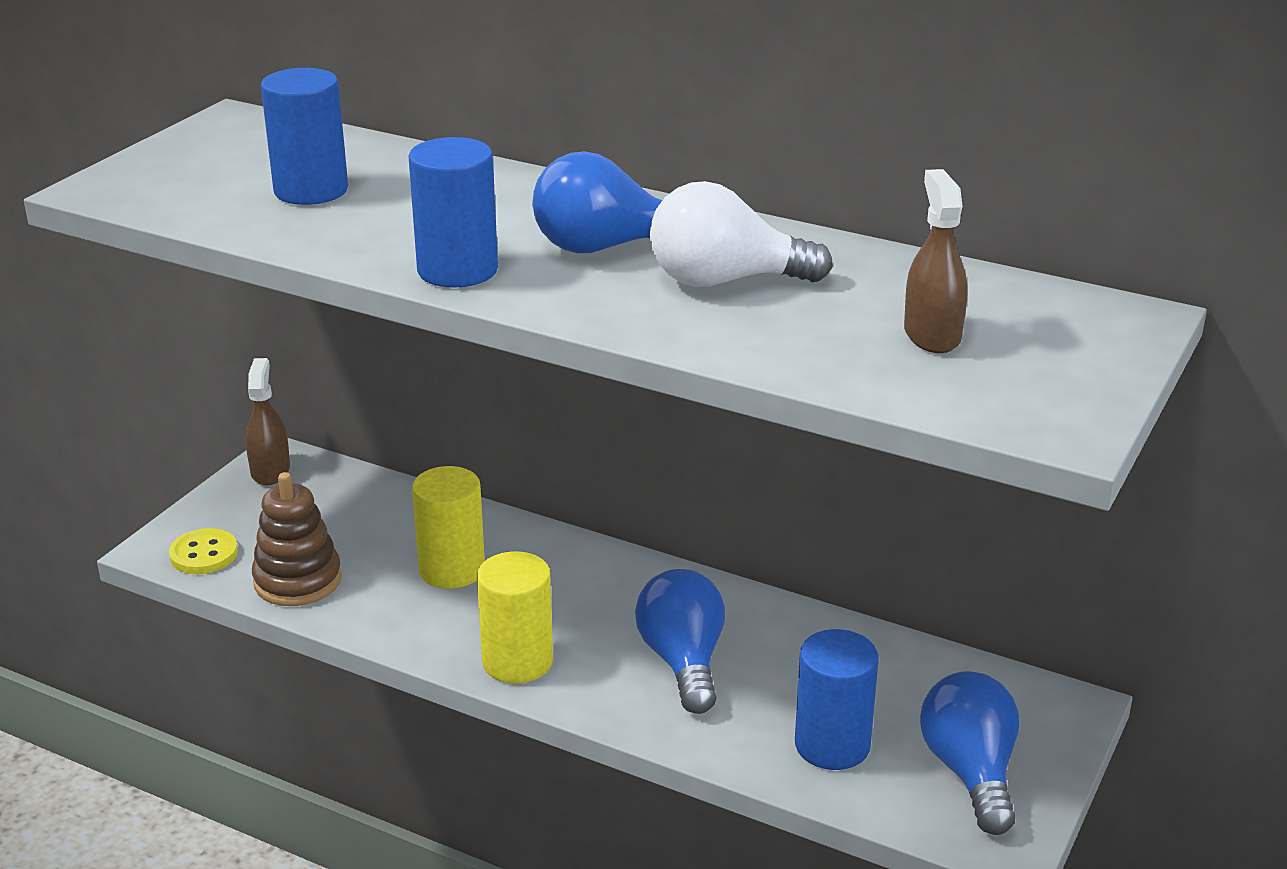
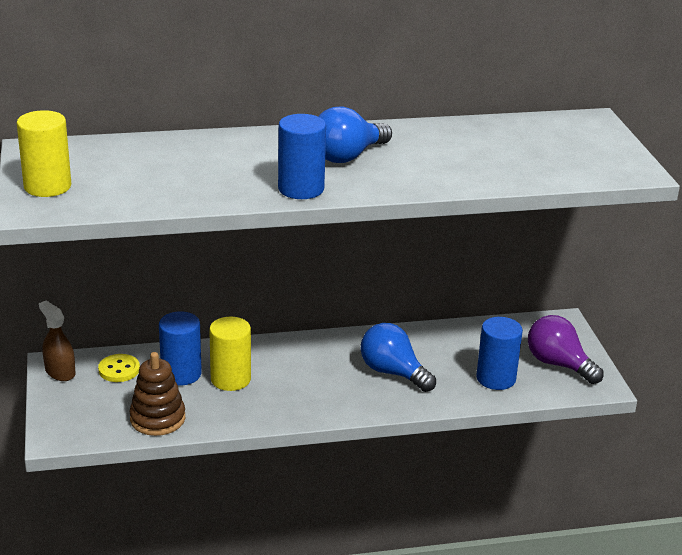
camera: 40 degrees left, 0 degrees up
yellow button [169,528,238,574] -> yellow button moved to [98,354,140,382]
blue cylinder [261,68,348,205] -> blue cylinder moved to [159,311,202,385]
yellow cylinder [477,551,553,683] -> yellow cylinder moved to [17,110,71,197]
white light bulb [650,181,833,287] -> none
brown spray bottle [904,169,967,353] -> none
blue light bulb [920,671,1019,835] -> purple light bulb [528,315,604,384]

